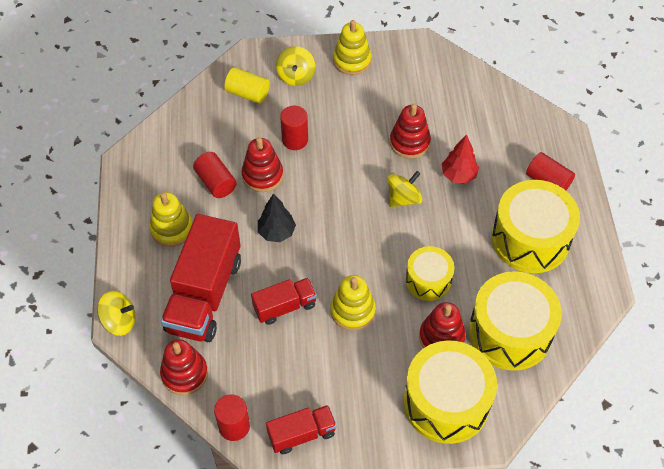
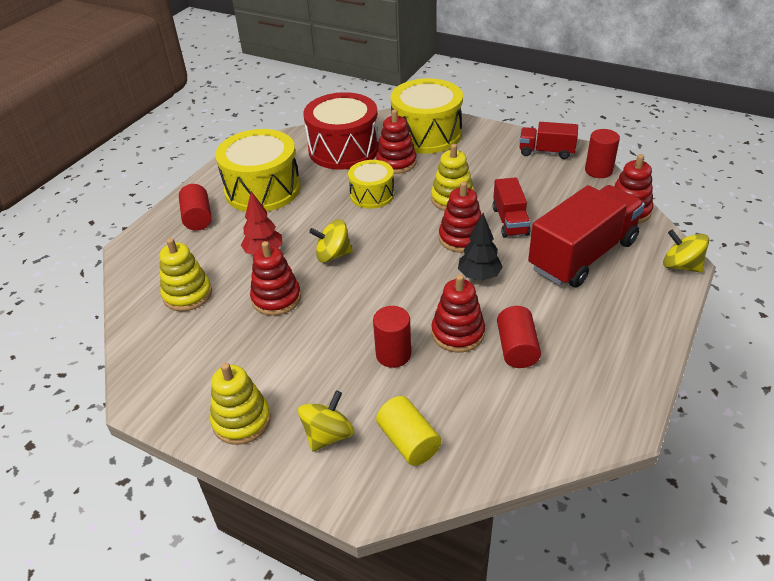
camera: 145 degrees left, 15 degrees down
yellow stacking toy [149,192,193,247] -> yellow stacking toy moved to [159,238,212,311]
red truck [251,278,317,325] -> red truck turned 105 degrees counterclockwise [493,177,530,238]
yellow drum [469,271,562,371] -> red drum [303,92,379,170]
none -> red stacking toy [439,181,481,253]

